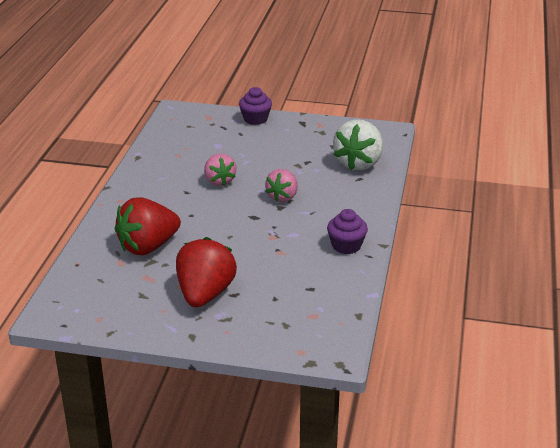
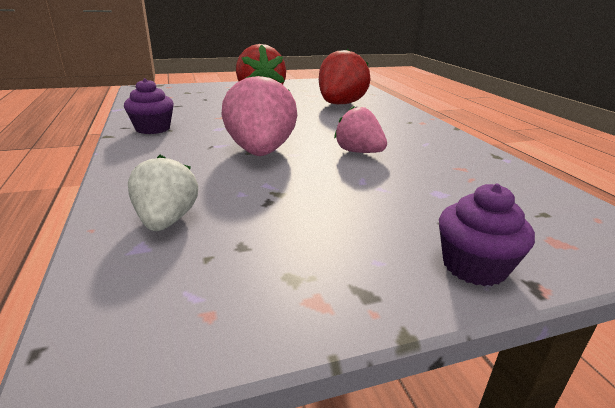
camera: 150 degrees right, 5 degrees down
pink strawberry [265,169,298,202] -> pink strawberry [221,73,297,156], size x1.60
white strawberry [333,119,383,170] -> white strawberry [128,155,198,231], size x0.62

